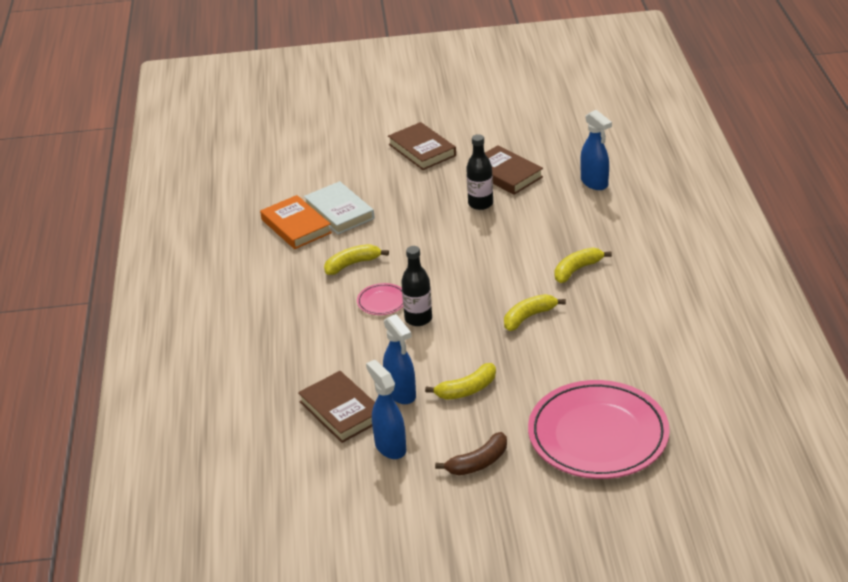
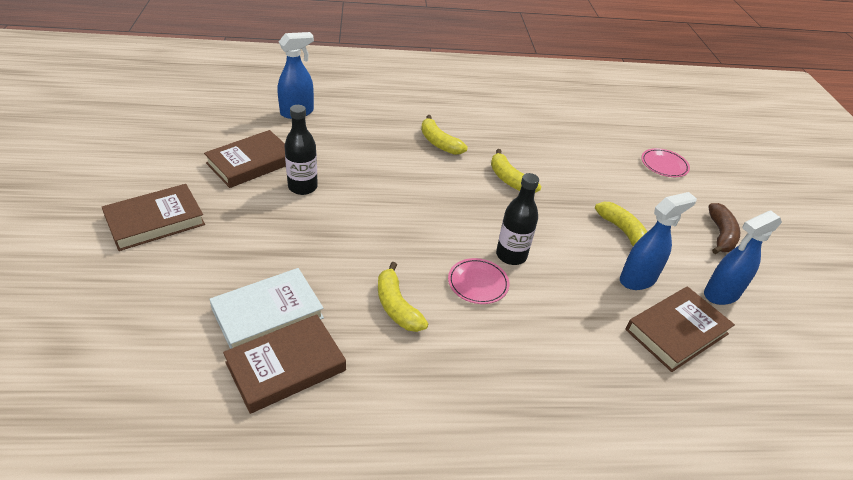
camera: 95 degrees left, 5 degrees up
orange book [260,195,332,249] -> brown book [223,314,346,414]
brown banana [435,432,507,475] -> brown banana turned 45 degrees clockwise [708,203,740,254]
pink plate [528,380,670,479] -> pink plate [641,148,690,177], size x0.41

